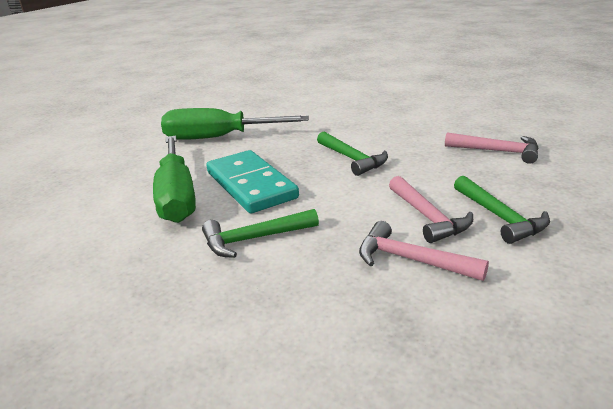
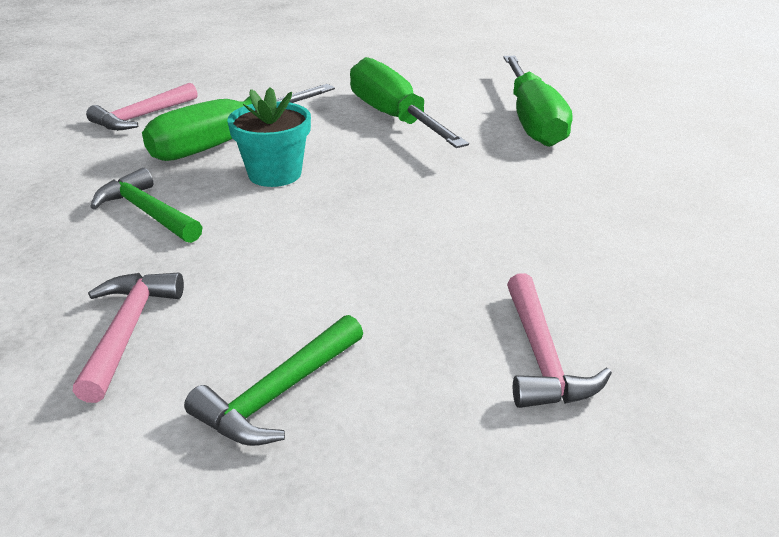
camera: 60 degrees right, 5 degrees up
turquoise domino [206,150,299,213] -> turquoise flower pot [227,87,311,187]
green hammer [317,132,388,176] -> none
pink hammer [389,176,473,243] -> pink hammer moved to [86,83,198,130]
none -> green screwdriver [503,56,572,147]

